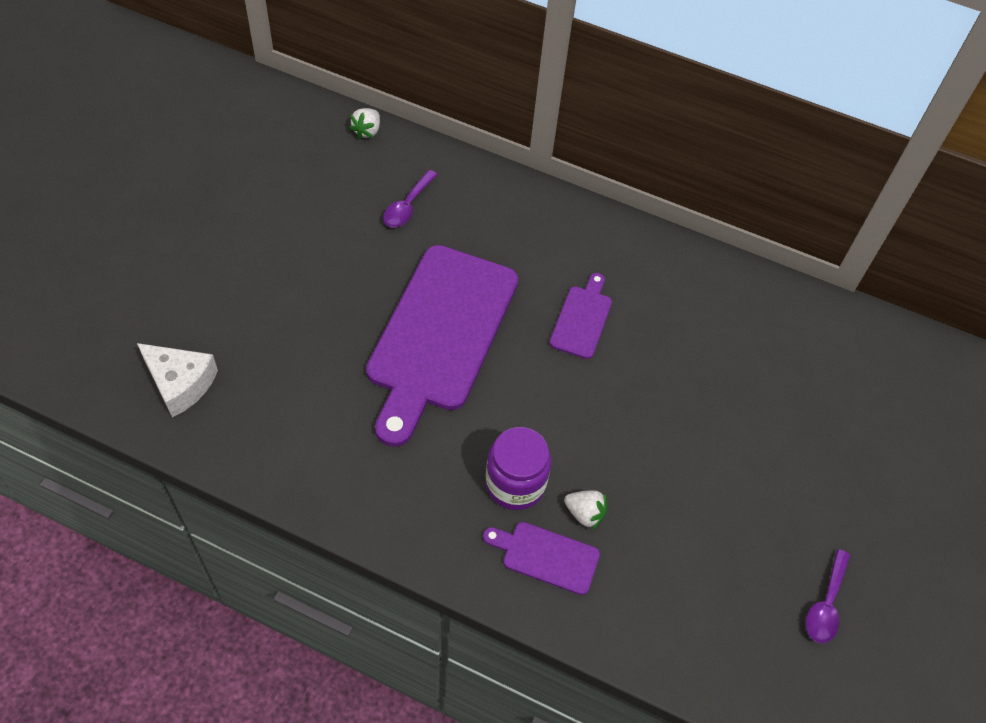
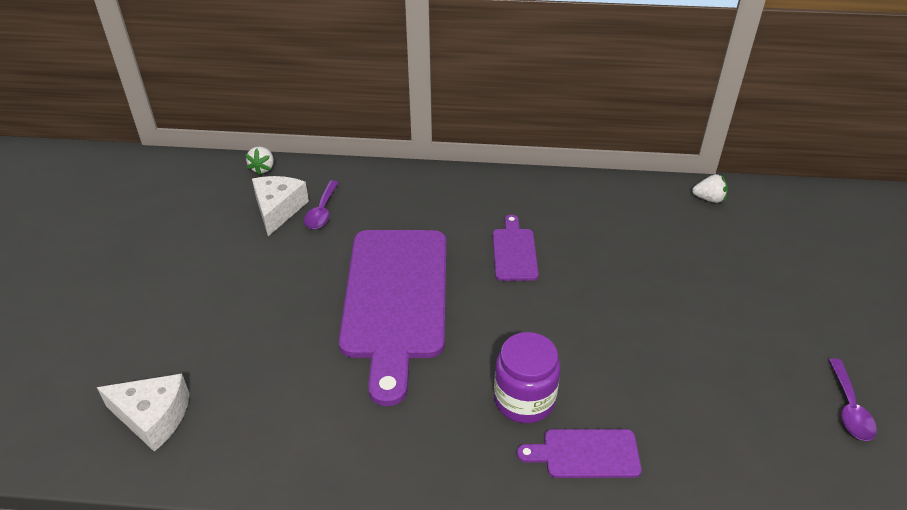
camera: 15 degrees left, 15 degrees down
white strawberry [564,490,608,530] -> white strawberry moved to [692,174,728,203]
none -> white cheese [252,176,309,236]

